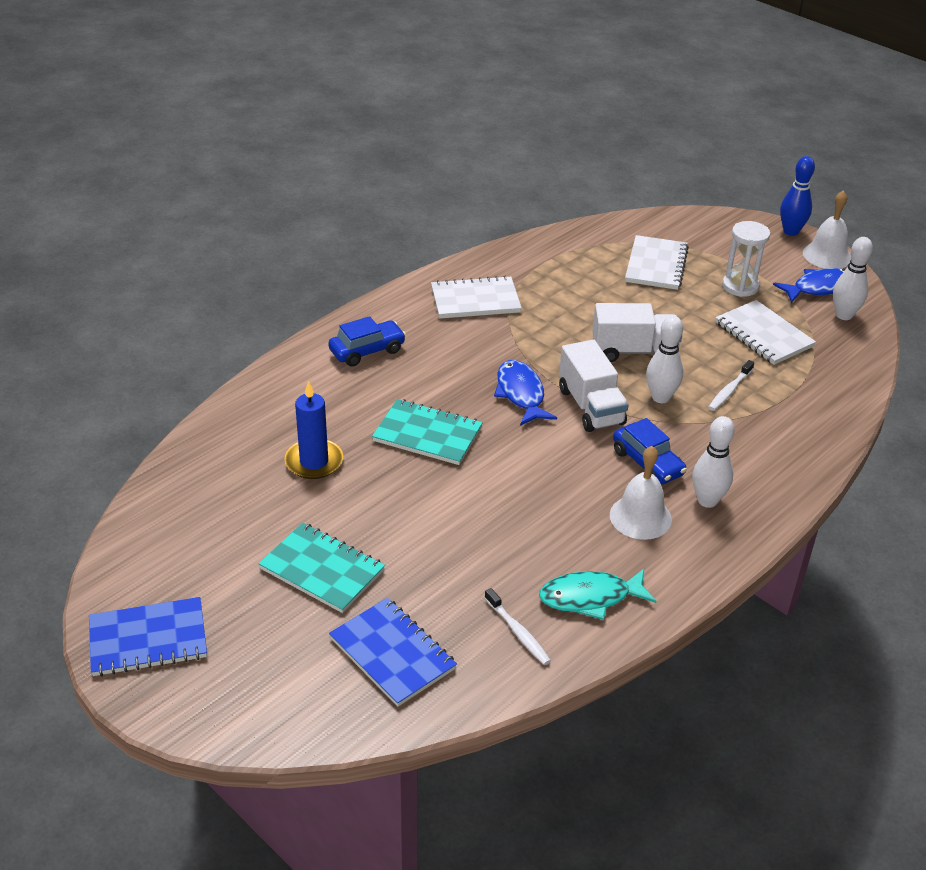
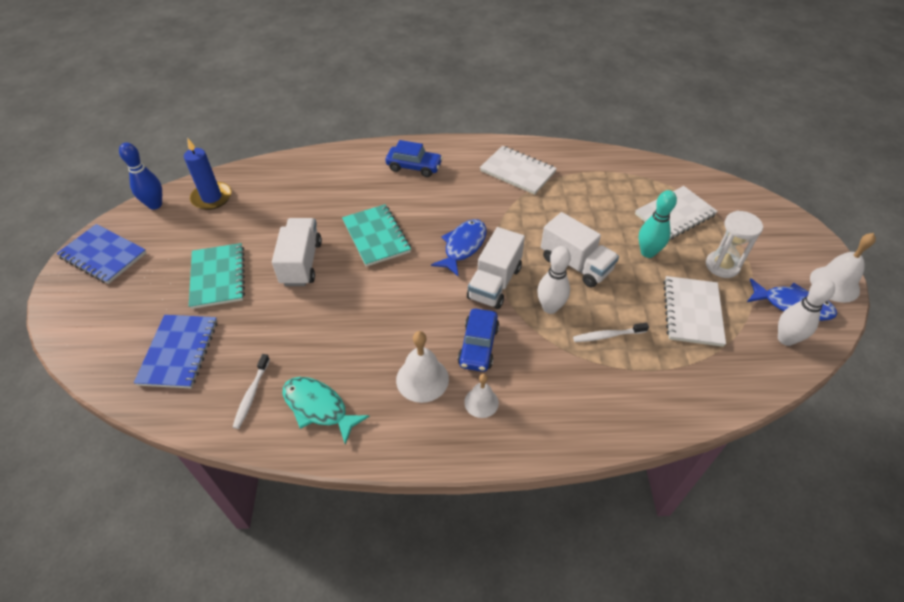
camera: 45 degrees right, 10 degrees up
blue candle [285,381,343,479] -> blue candle moved to [184,139,231,210]
white bowling pin [692,416,735,508] -> white bell [464,374,499,418]
blue bowling pin [780,156,815,236] -> blue bowling pin moved to [119,142,162,210]
none -> white truck [272,218,322,286]
none -> turquoise bowling pin [639,190,677,258]

